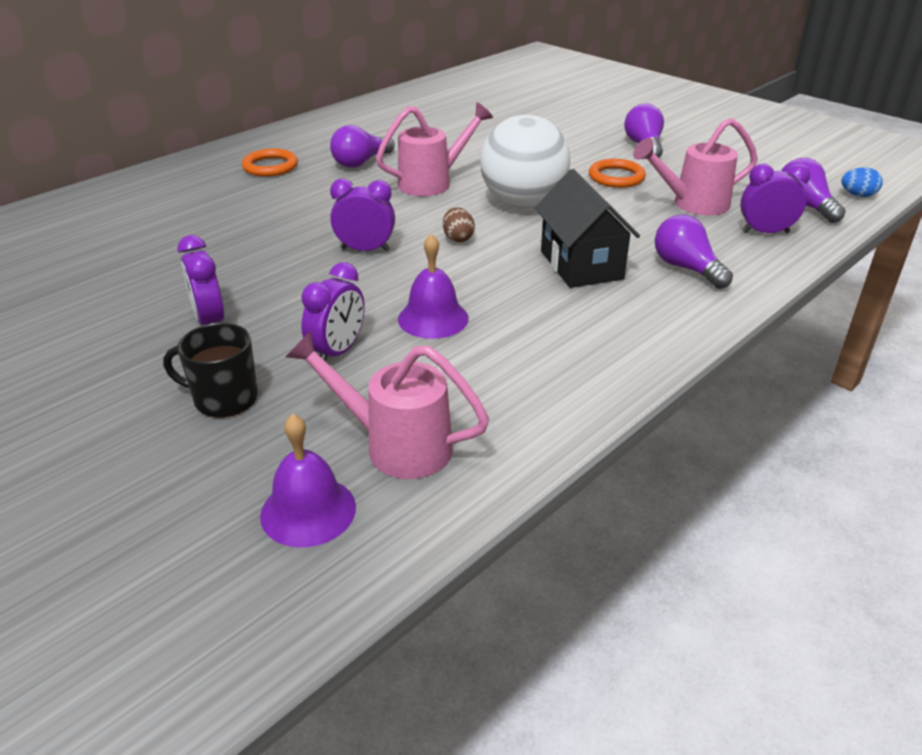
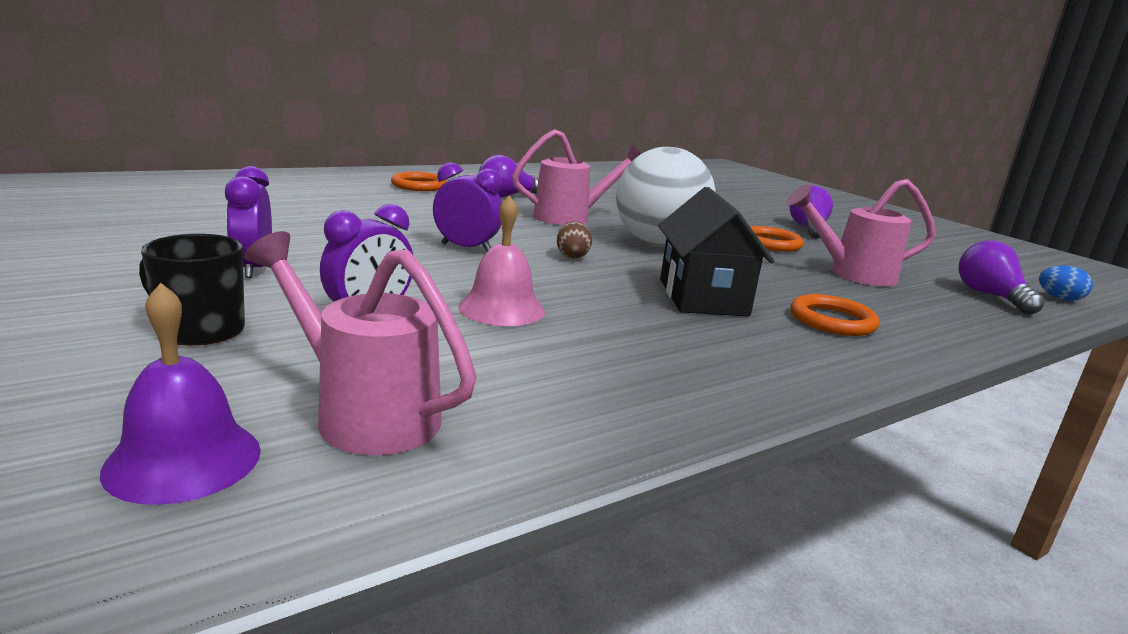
camera: 10 degrees right, 15 degrees down
purple bell [398,234,469,339] -> pink bell [458,195,545,326]
purple light bulb [655,215,733,289] -> orange ring [791,294,880,336]
purple clock [740,164,811,233] -> none

